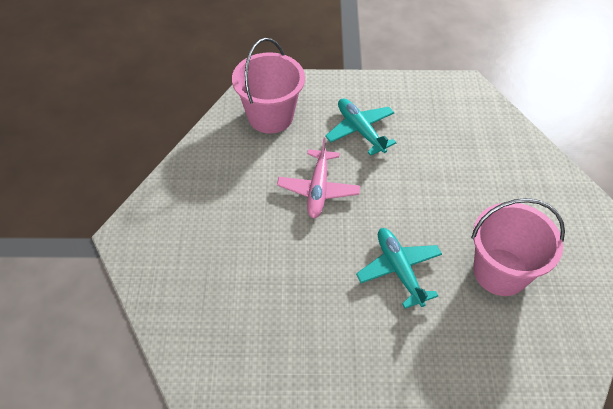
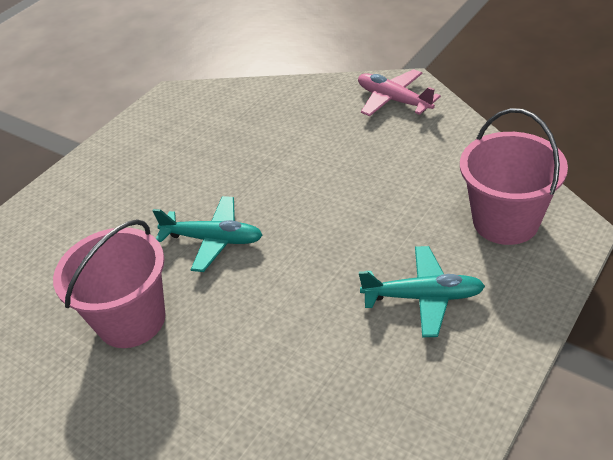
camera: 130 degrees right, 10 degrees down
pink plane [277,138,360,218] -> pink plane moved to [358,69,441,116]

